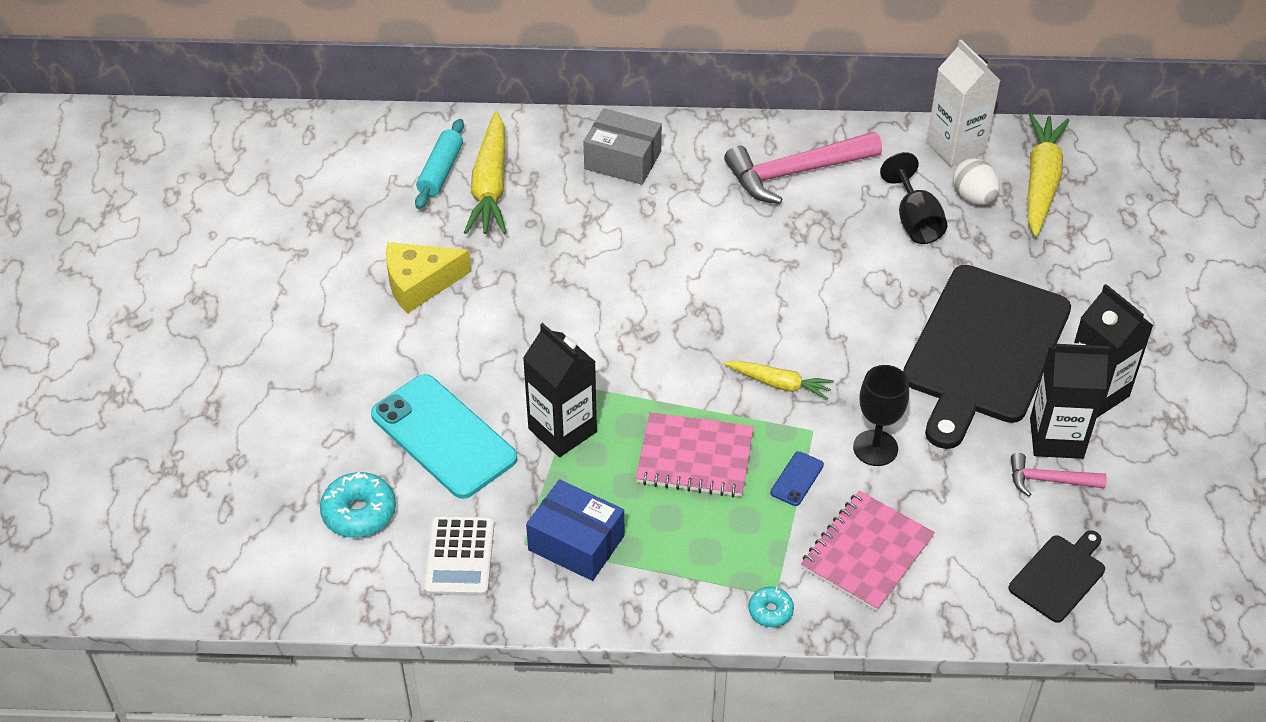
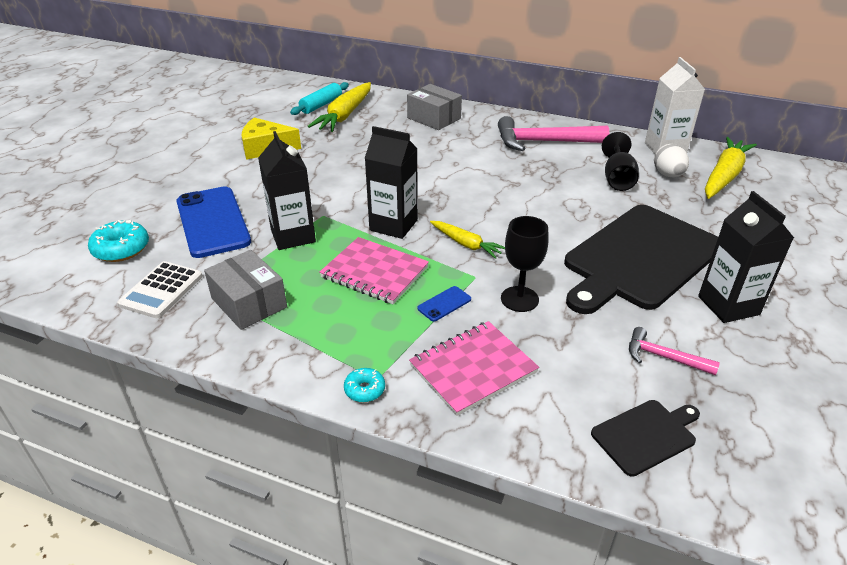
camera: 20 degrees right, 10 degrees down
turquoise phone [371,374,517,499] -> blue phone [176,186,251,258]
blue box [526,479,624,581] -> grey box [204,250,287,330]
black carton [1030,343,1110,459] -> black carton moved to [365,126,418,239]

